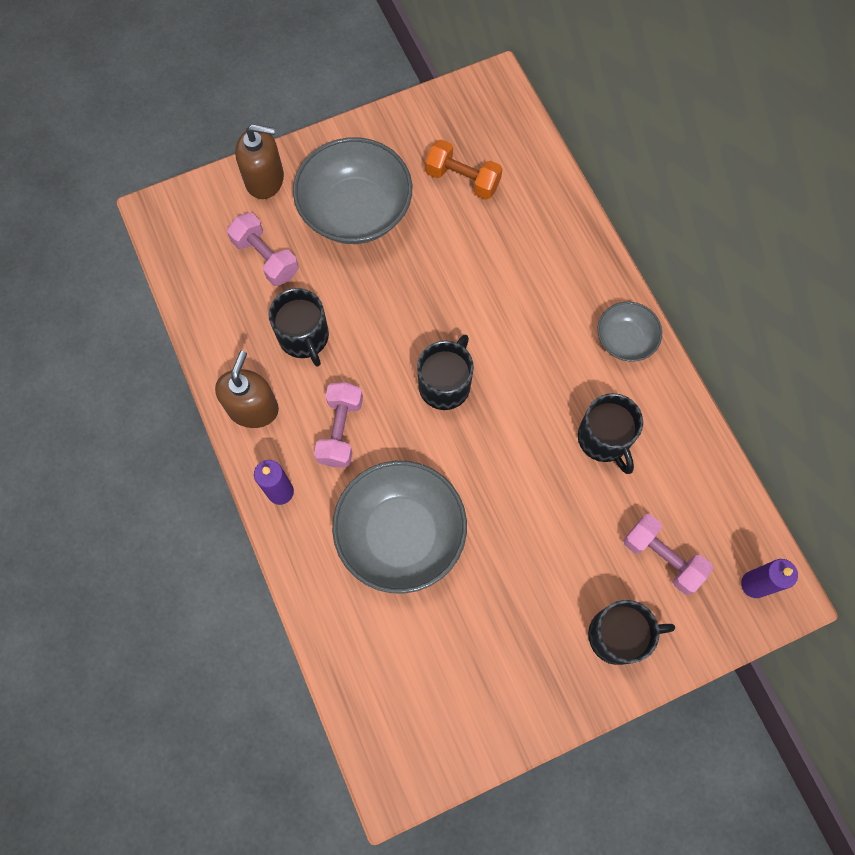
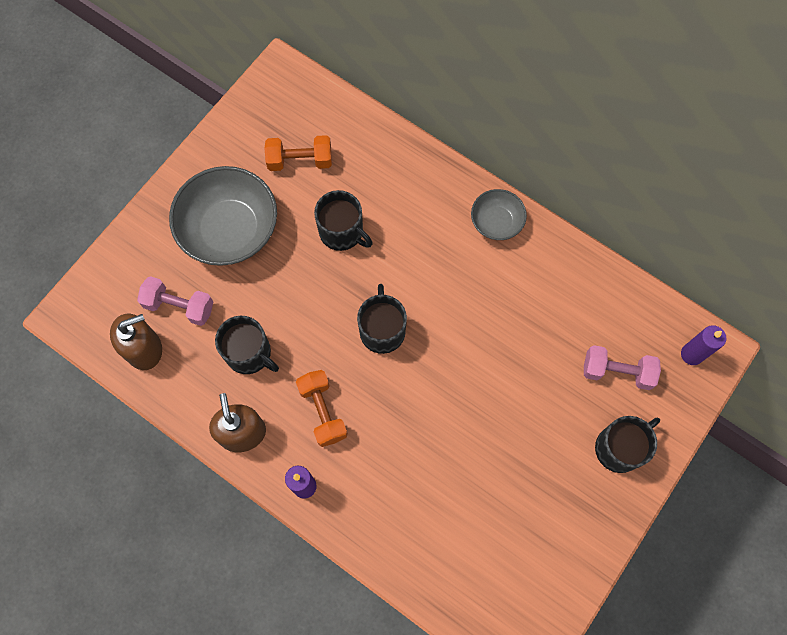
camera: 30 degrees left, 0 degrees up
brown soap dispenser [235,124,284,199] -> brown soap dispenser moved to [110,314,162,370]
pink dumbbell [314,382,363,467] -> orange dumbbell [296,370,348,447]
grey bowl [332,461,467,594] -> none
black mug [578,393,643,474] -> black mug moved to [314,190,373,251]

